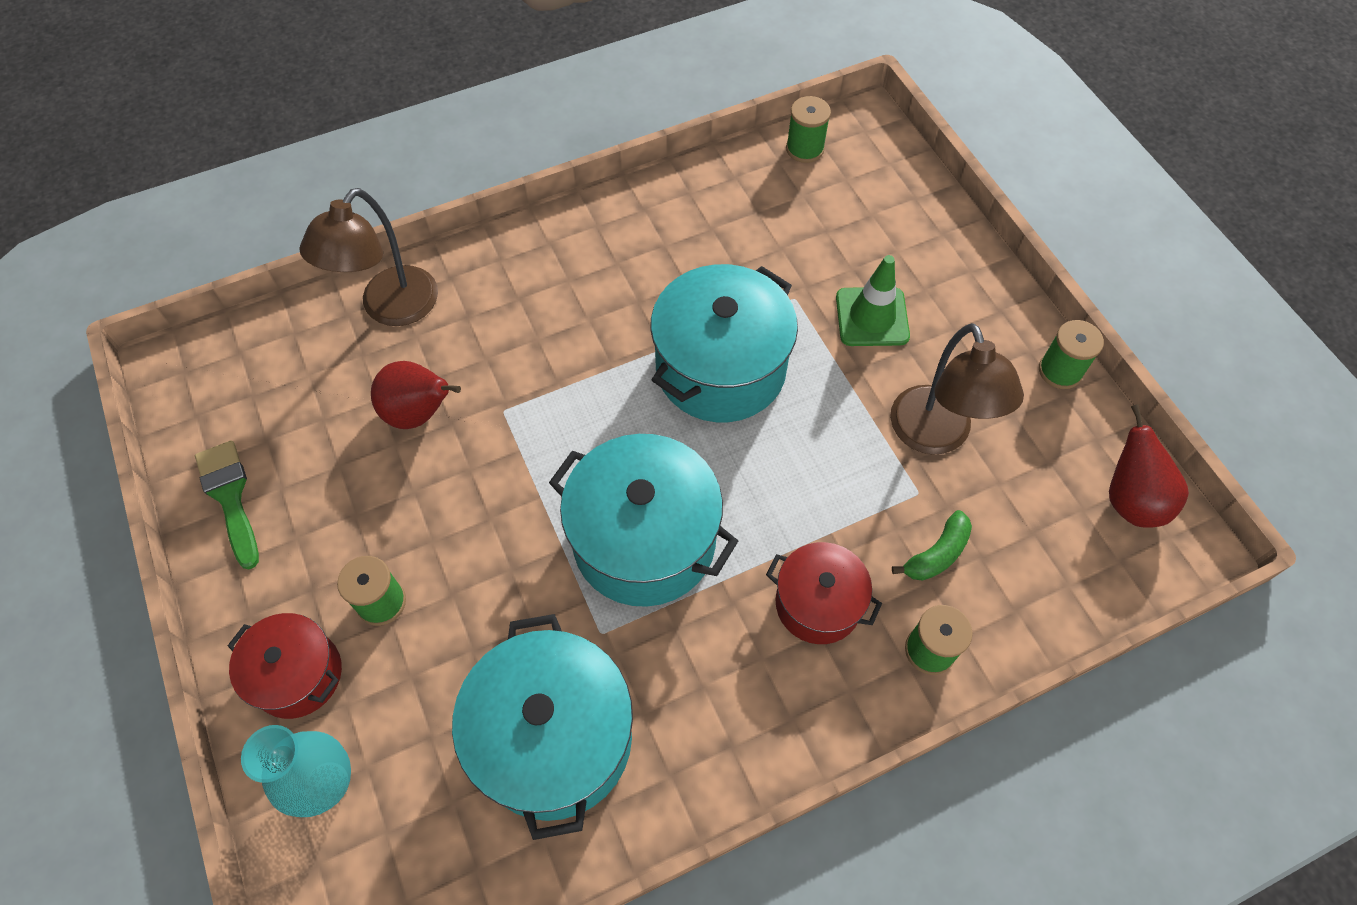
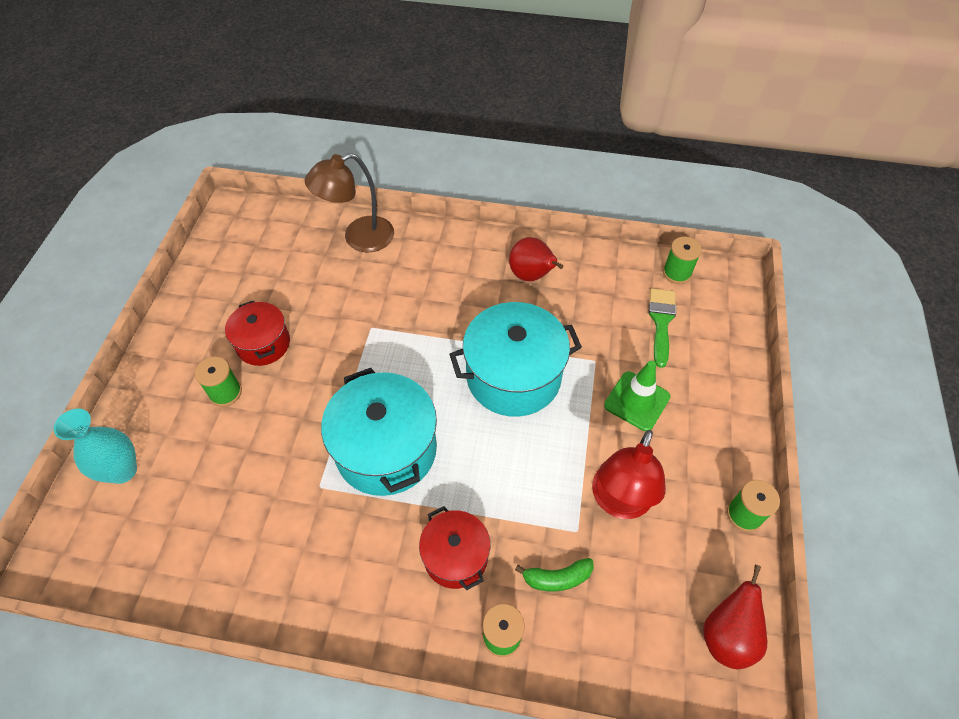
camera: 35 degrees right, 5 degrees down
green brush [195,440,259,569] -> green brush moved to [649,288,676,368]
red pot [227,613,342,719] -> red pot moved to [225,300,290,366]
red pear [371,361,461,429] -> red pear moved to [509,237,563,281]
turquoise pot [452,614,633,840] -> none
brown lamp [890,323,1024,455] -> red lamp [592,430,666,519]

